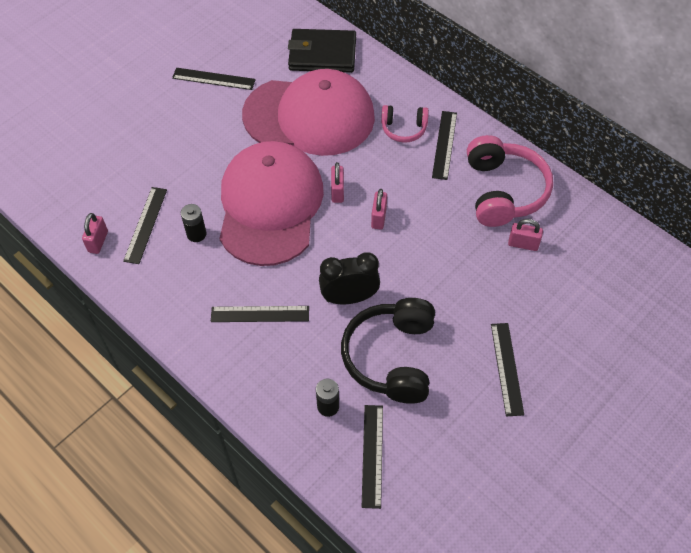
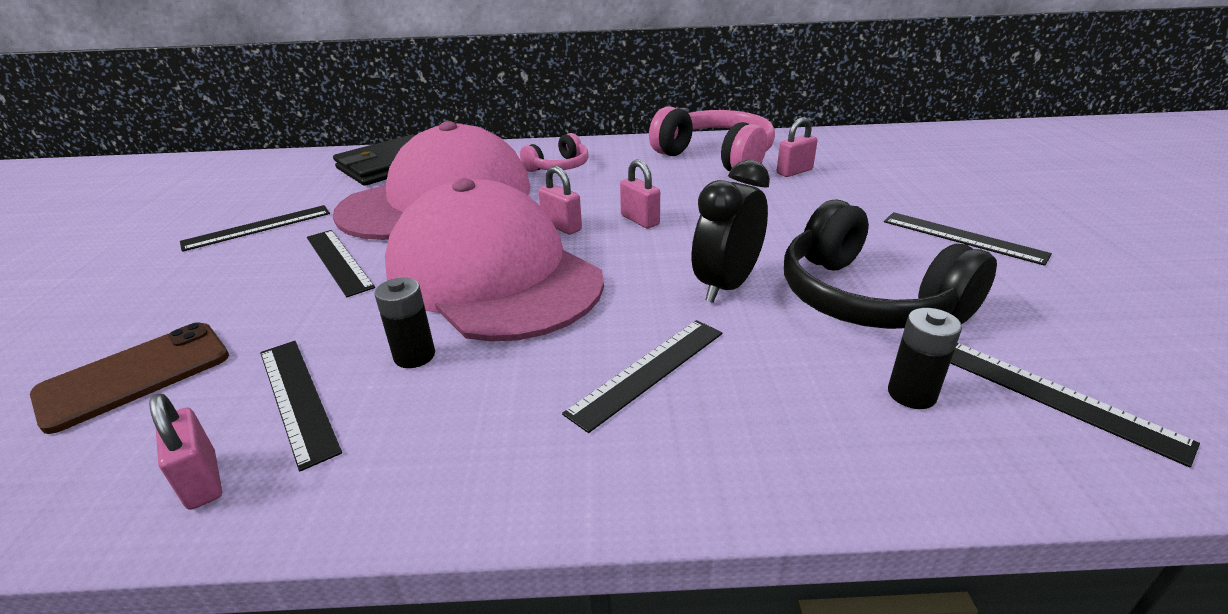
camera: 45 degrees left, 25 degrees down
black ruler [432,111,457,180] -> black ruler moved to [307,230,375,297]
none -> brown phone [30,322,229,434]

